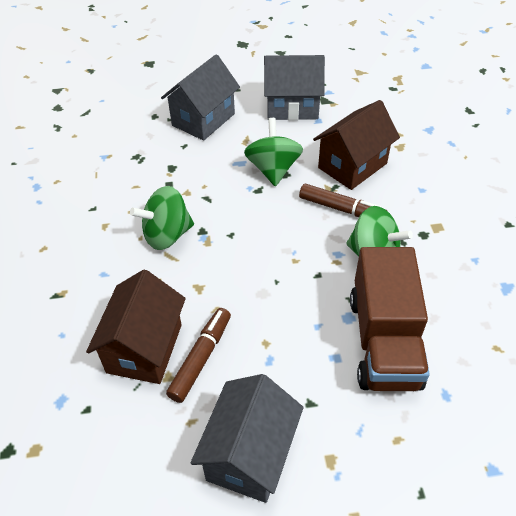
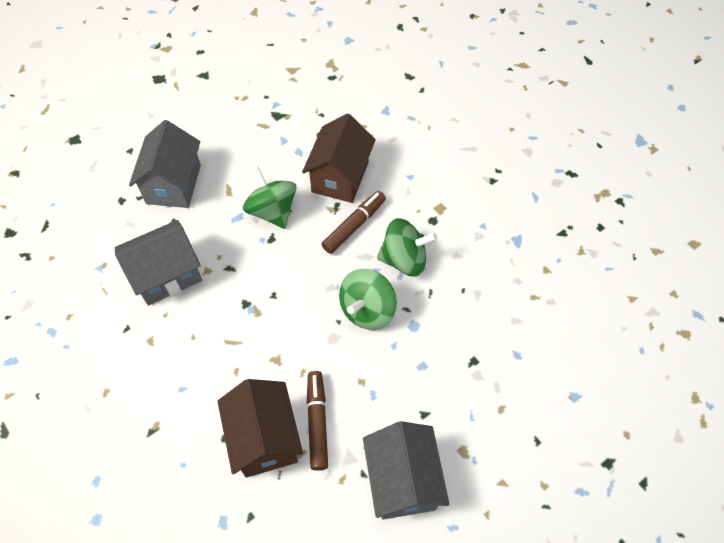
camera: 30 degrees left, 10 degrees up
green spinning top [130,186,194,250] -> green spinning top moved to [339,269,397,330]
grey house [264,55,325,120] -> grey house moved to [115,220,202,306]
brown marker [299,183,386,217] -> brown marker turned 45 degrees counterclockwise [321,191,386,254]
brown truck [350,247,430,391] -> none

